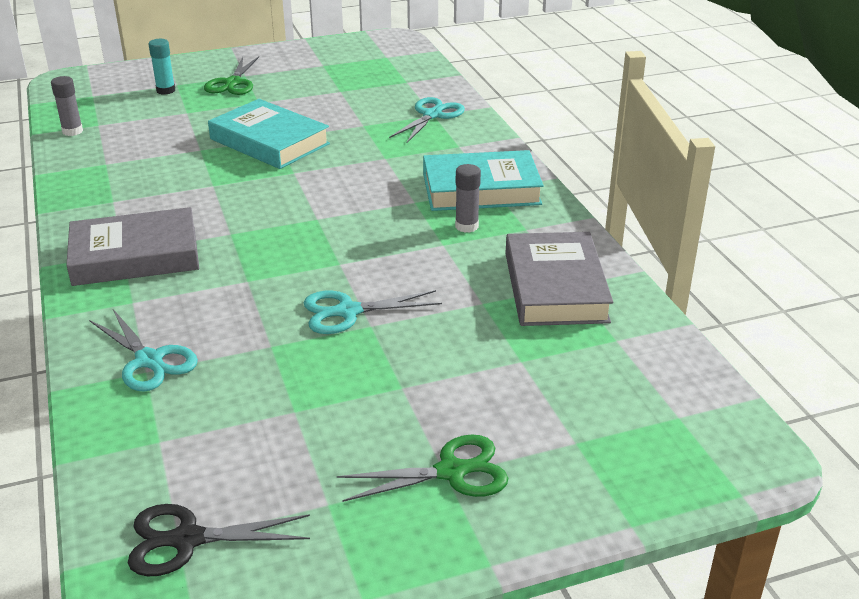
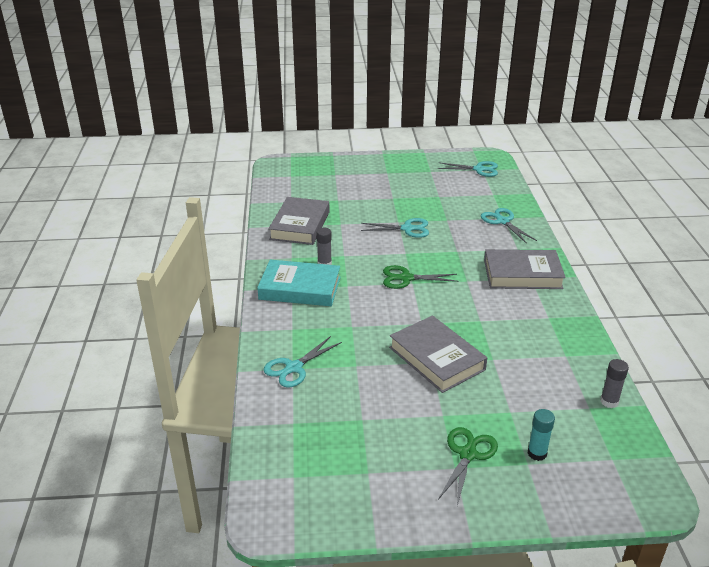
camera: 165 degrees left, 0 degrees up
black scissors [128,504,310,576] -> turquoise scissors [438,161,498,177]
turquoise book [208,99,330,169] -> grey book [389,315,487,393]
green scissors [337,434,508,502] -> green scissors moved to [383,265,458,289]

